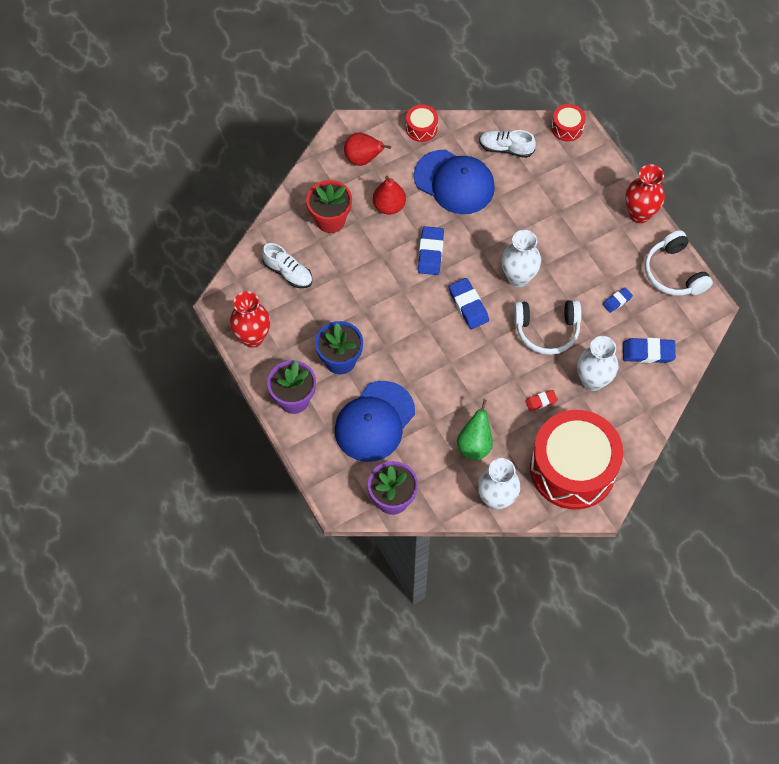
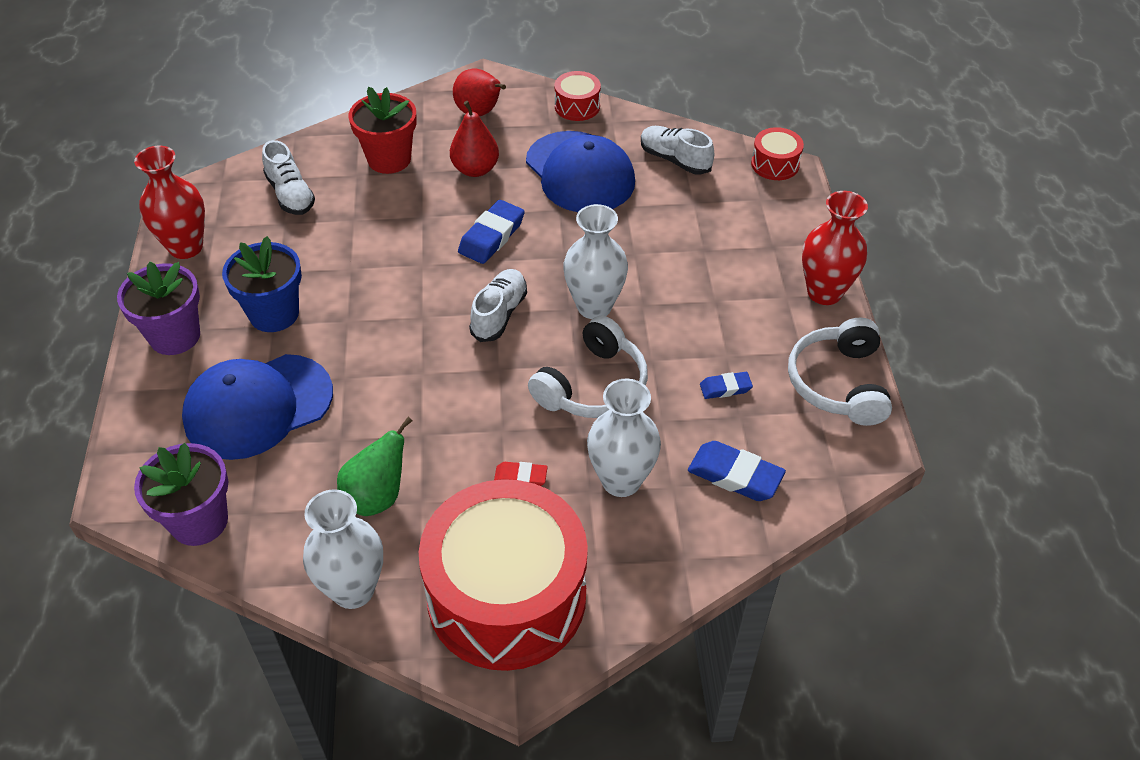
camera: 25 degrees right, 15 degrees down
blue eraser [448,278,489,329] -> white shoe [469,269,527,342]
white headphones [513,300,582,355] -> white headphones turned 75 degrees counterclockwise [528,316,648,418]

